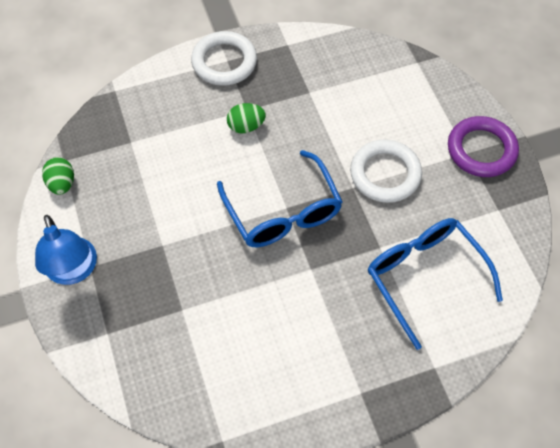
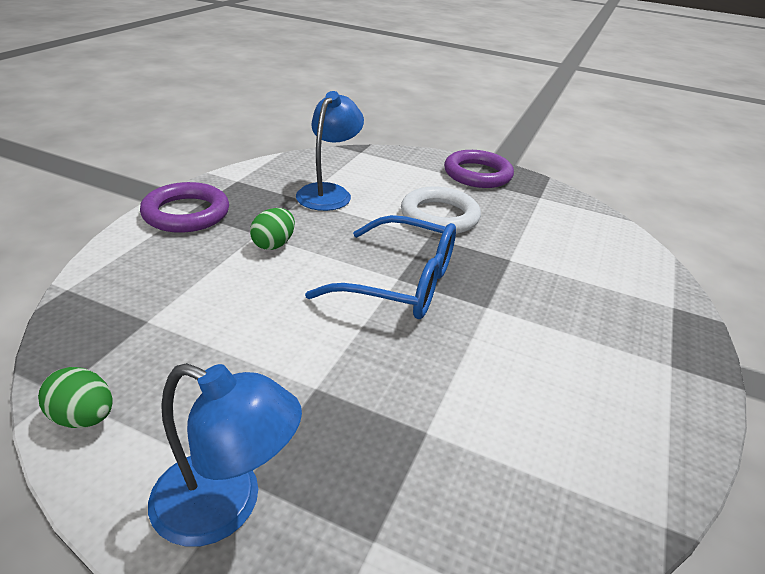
camera: 50 degrees left, 25 degrees down
white ring [191,31,257,86] -> purple ring [140,182,229,233]
blue glasses [368,218,503,350] -> none
none -> blue lamp [296,91,364,211]

